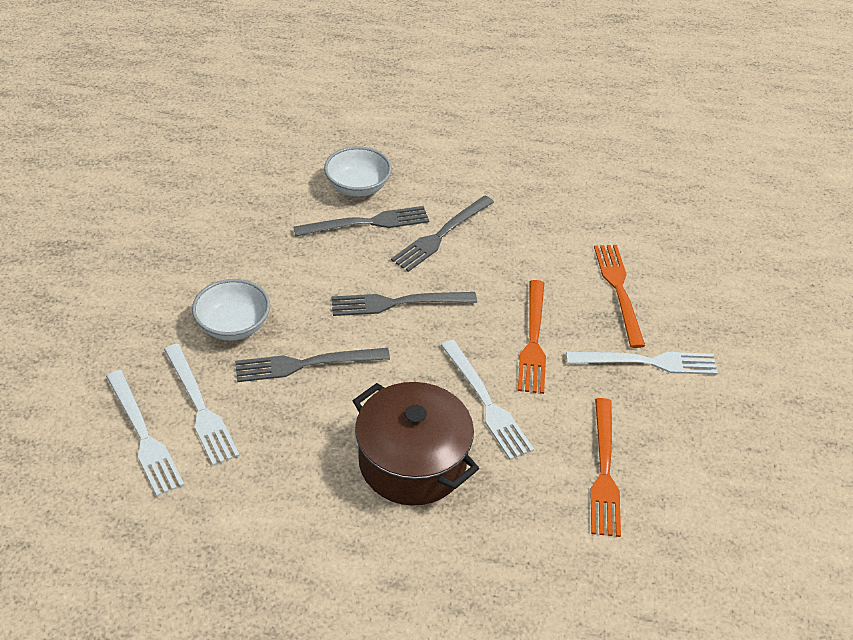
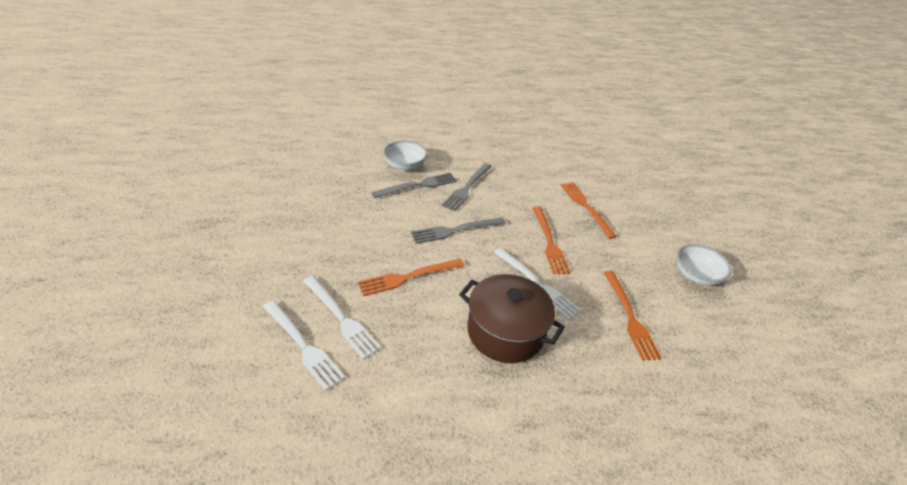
camera: 15 degrees left, 5 degrees down
white bowl [192,279,270,341] -> white bowl moved to [677,244,732,286]
grey fork [235,348,390,382] -> orange fork [358,259,465,296]
white fork [566,352,718,375] -> none

